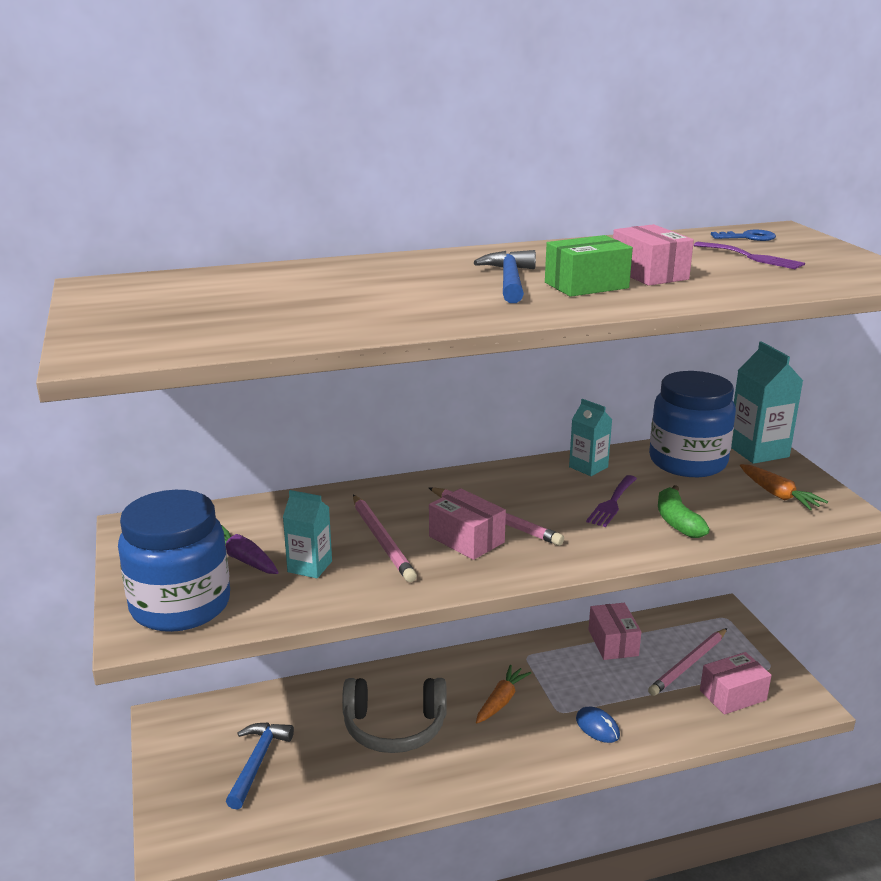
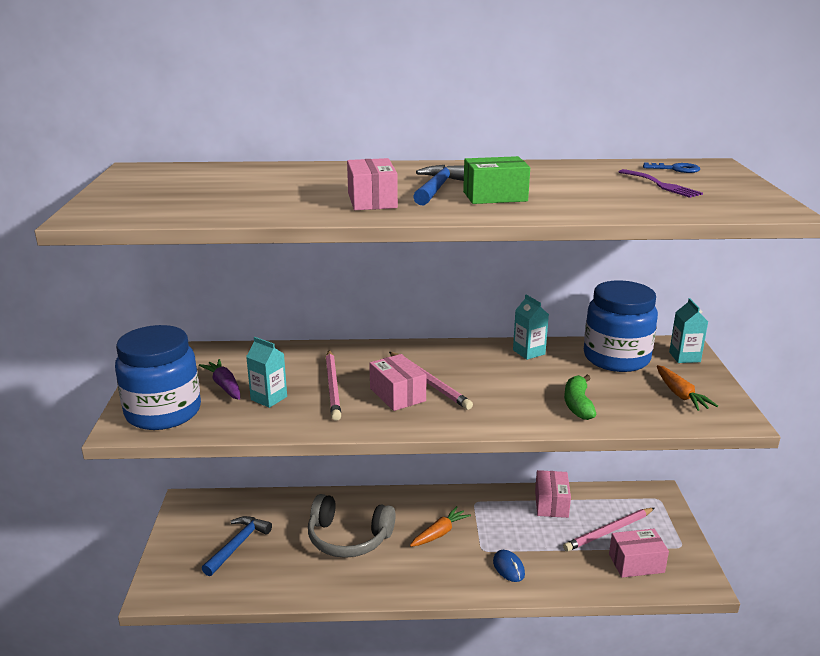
camera: 15 degrees right, 0 degrees up
purple fork [586,475,637,527] -> none
pink box [613,224,694,286] -> pink box moved to [347,158,398,210]
turquoise carton [731,341,803,464] -> turquoise carton [669,298,708,363], size x0.63

